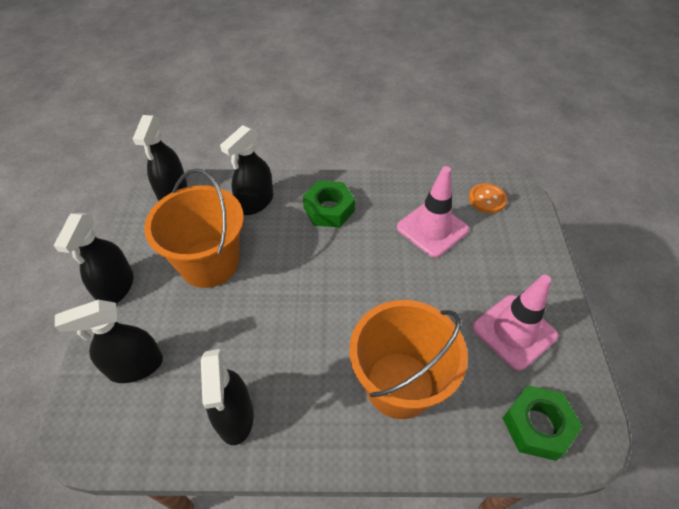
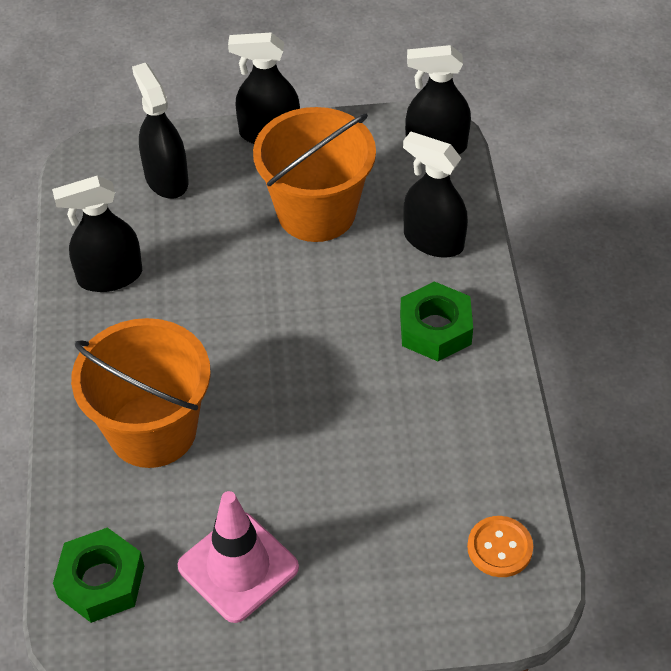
camera: 85 degrees right, 0 degrees up
pink traffic cone [397,166,469,258] -> none

